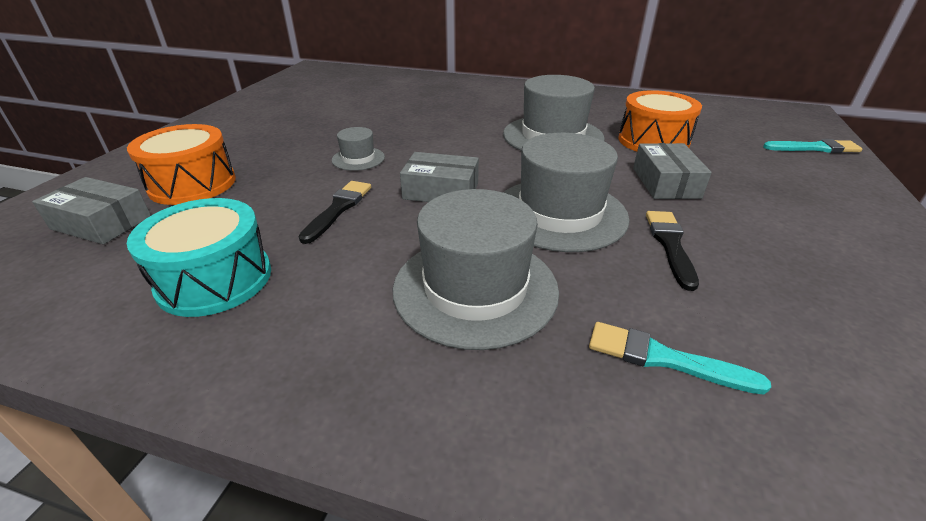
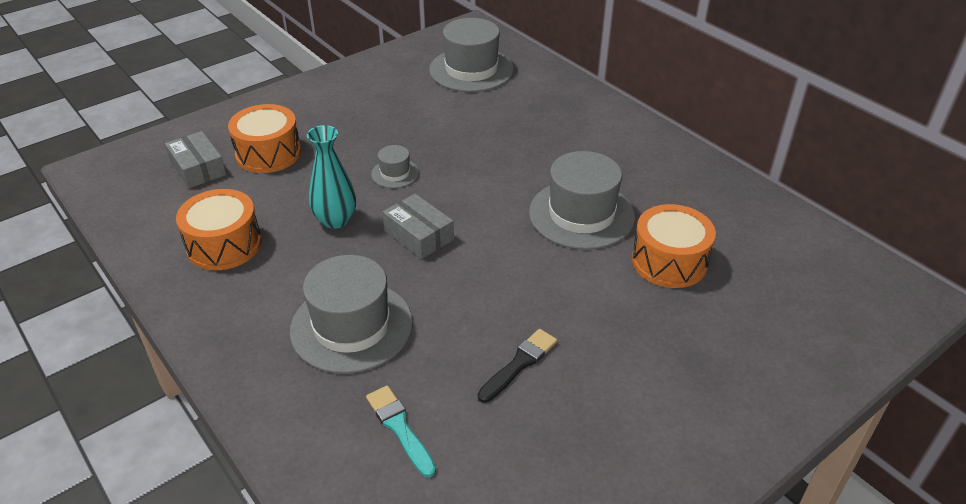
camera: 35 degrees right, 5 degrees up
turquoise drum [127,198,271,317] -> orange drum [176,189,261,270]
black brush [298,181,371,244] -> turquoise vase [307,125,356,229]
grey hat [503,133,630,252] -> grey hat moved to [429,18,514,92]
grey box [633,143,712,199] -> none
turquoise brush [763,139,863,153] -> none

